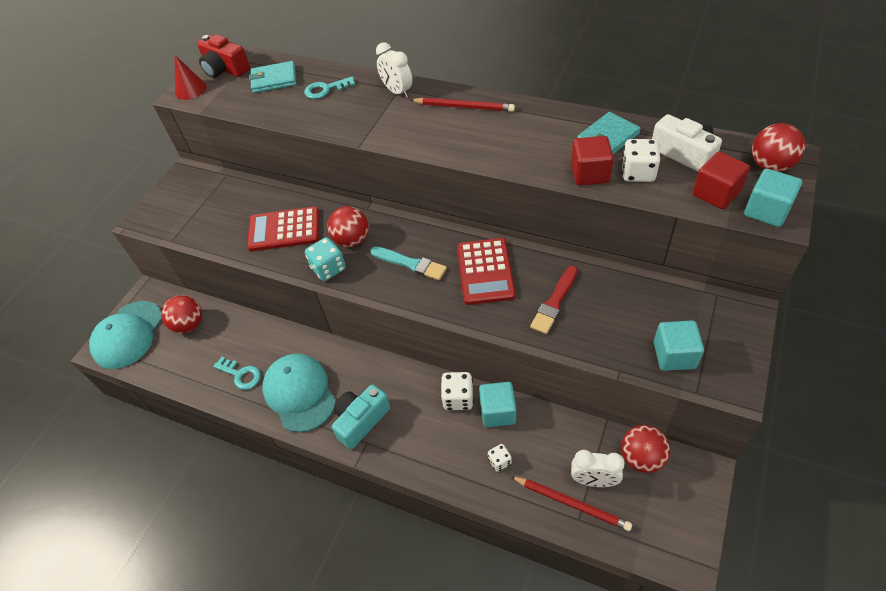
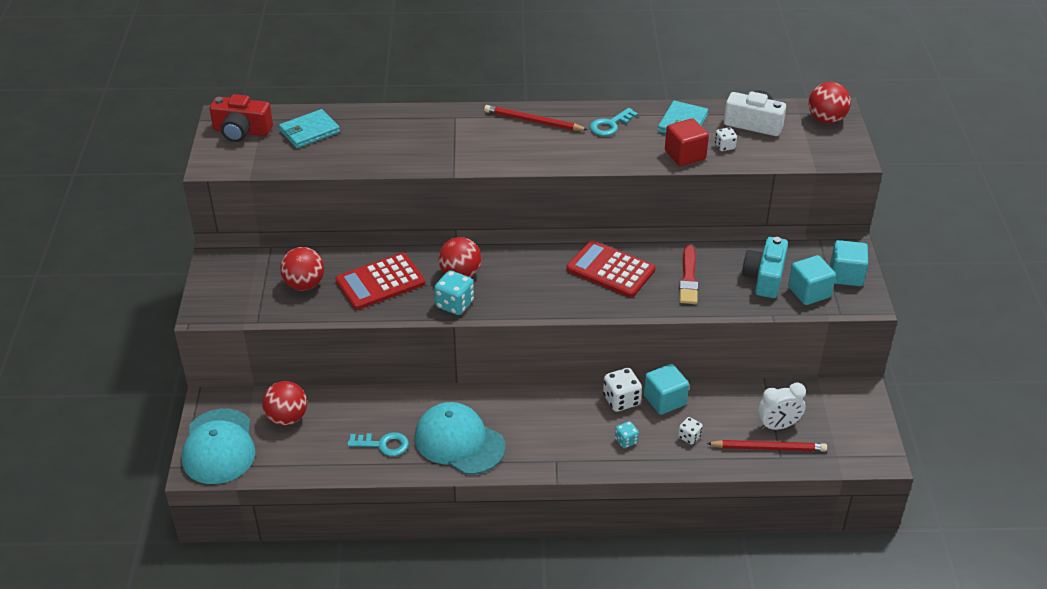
camera: 30 degrees left, 10 degrees down
red cone [175,55,207,100] -> none
turquoise key [304,76,355,99] -> turquoise key moved to [590,108,638,136]
turquoise camera [332,384,390,449] -> turquoise camera moved to [742,237,788,298]
turquoise brush [370,247,447,280] -> none
white clock [376,42,413,98] -> none
red pencil [411,97,515,112] -> red pencil turned 150 degrees counterclockwise [484,105,588,131]
red calculator [457,238,516,305] -> red calculator turned 150 degrees clockwise [566,240,656,298]
white dice [621,139,660,182] -> white dice [715,127,737,151], size x0.59
red ball [621,425,670,473] -> red ball moved to [280,247,324,291]
red cube [693,152,750,209] -> none
turquoise cube [744,169,802,227] -> turquoise cube moved to [830,240,868,286]
none -> turquoise dice [615,421,639,448]

